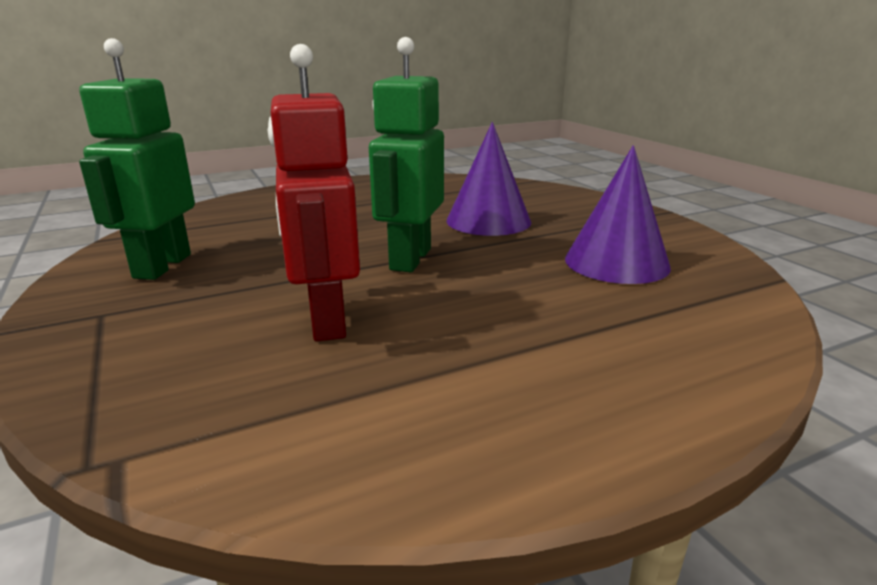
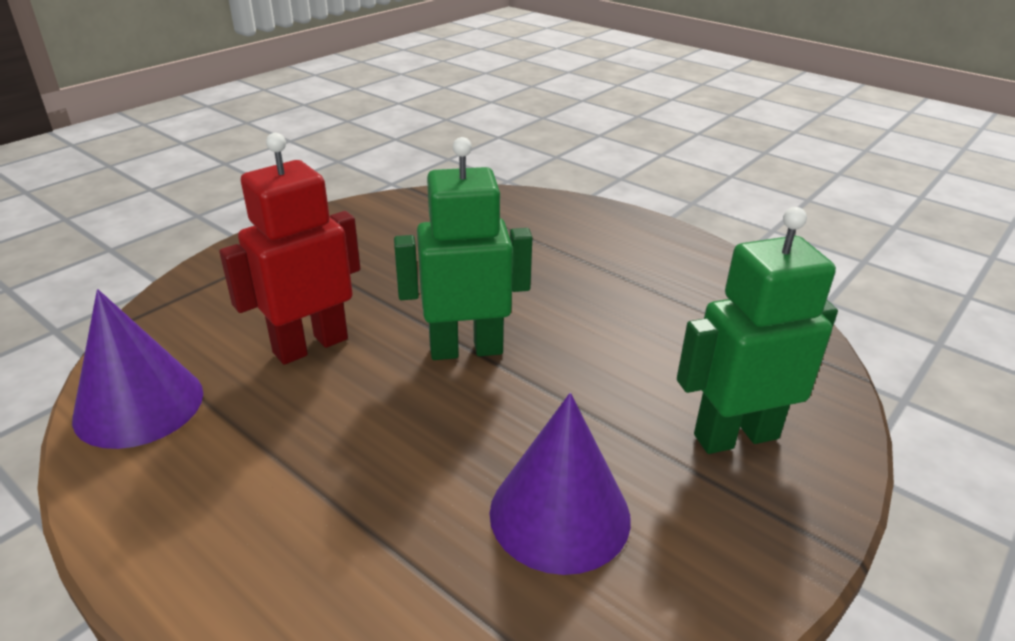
camera: 65 degrees right, 10 degrees up
green robot [79,38,195,280] -> green robot moved to [677,207,838,454]
purple cone [447,122,531,236] -> purple cone moved to [72,289,203,449]

